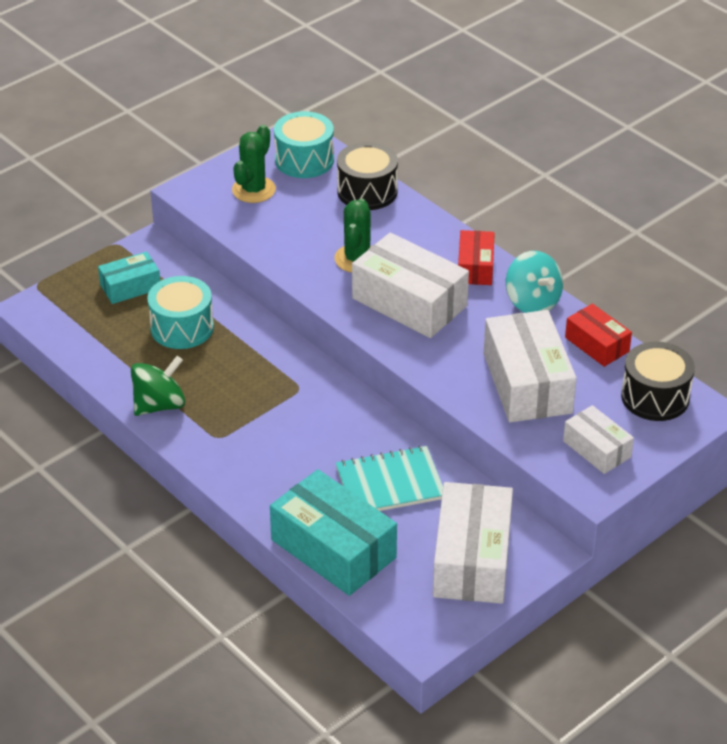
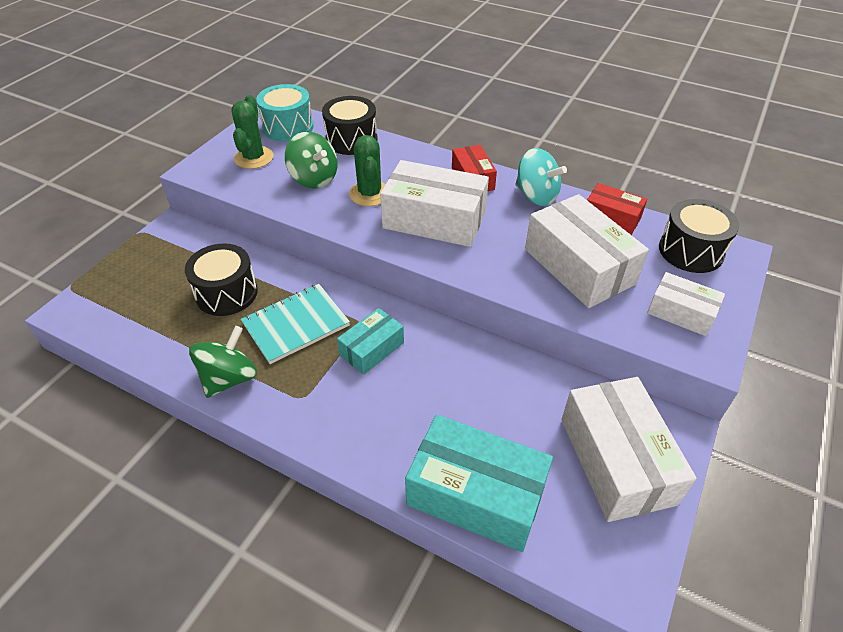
camera: 20 degrees left, 5 degrees up
turquoise box [98,251,160,304] -> turquoise box moved to [337,308,404,375]
turquoise drum [147,276,214,349] -> black drum [185,243,258,316]
turquoise notebook [336,446,443,511] -> turquoise notebook moved to [241,284,350,364]
none -> green spinning top [285,132,338,189]

